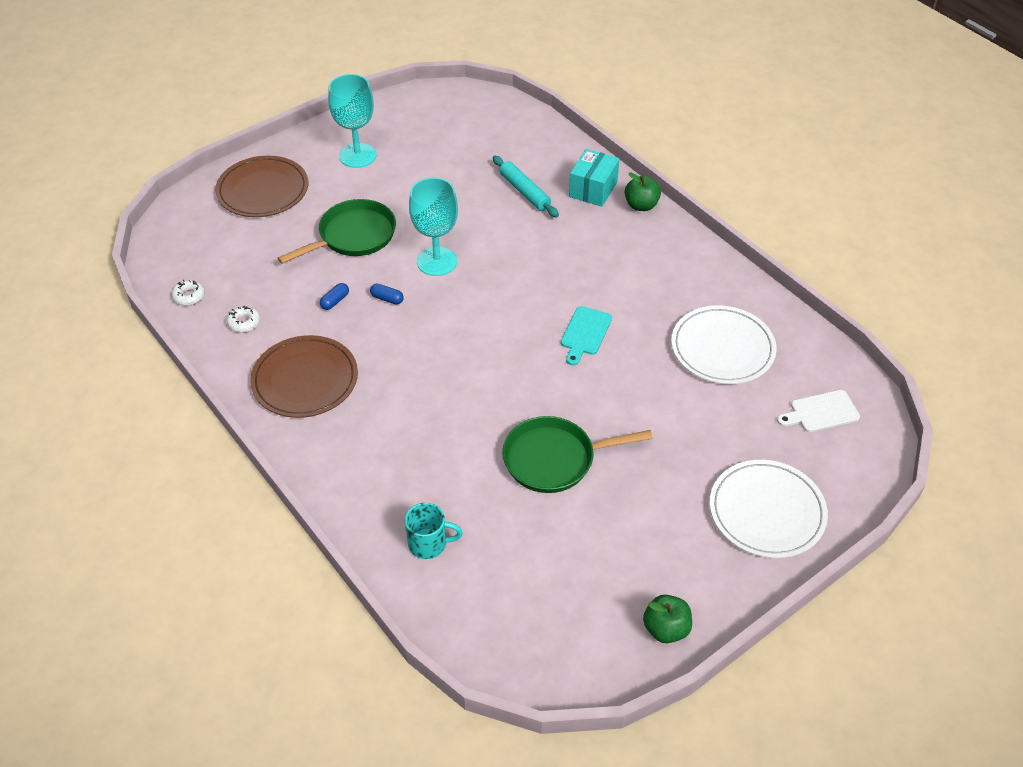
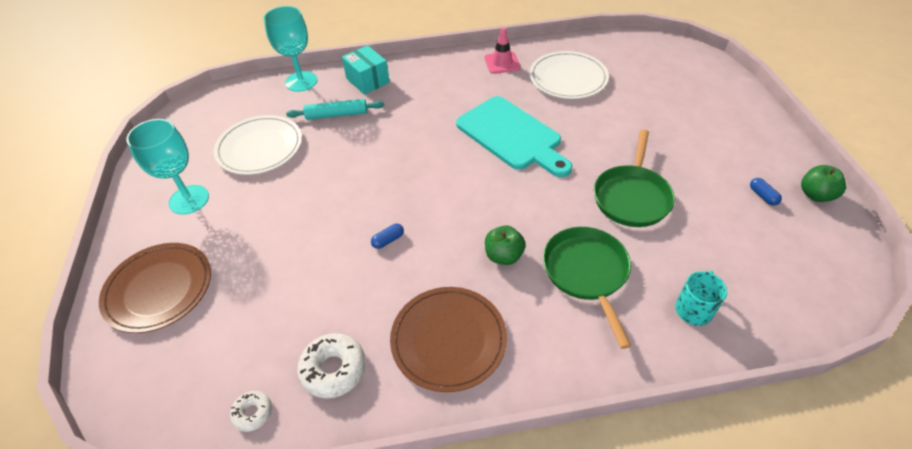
camera: 60 degrees left, 0 degrees up
white donut [227,306,260,333] -> white donut [297,333,366,399], size x1.73
green pan [278,199,396,264] -> green pan moved to [543,227,631,349]
blue capsule [320,283,349,310] -> blue capsule moved to [750,178,782,205]
turquoise goblet [409,177,458,276] -> turquoise goblet moved to [264,6,317,92]
turquoise cutting board [561,306,612,365] -> turquoise cutting board [456,96,572,177], size x2.01
green apple [625,172,661,211] -> green apple moved to [485,225,526,265]
white plate [710,460,828,558] -> white plate moved to [214,115,302,175]
white cutting board [777,390,860,432] -> none
none -> pink traffic cone [484,28,520,74]

